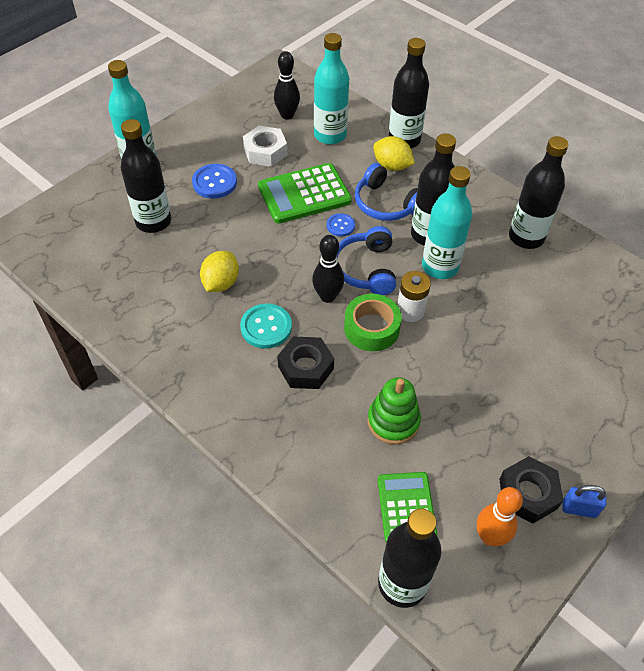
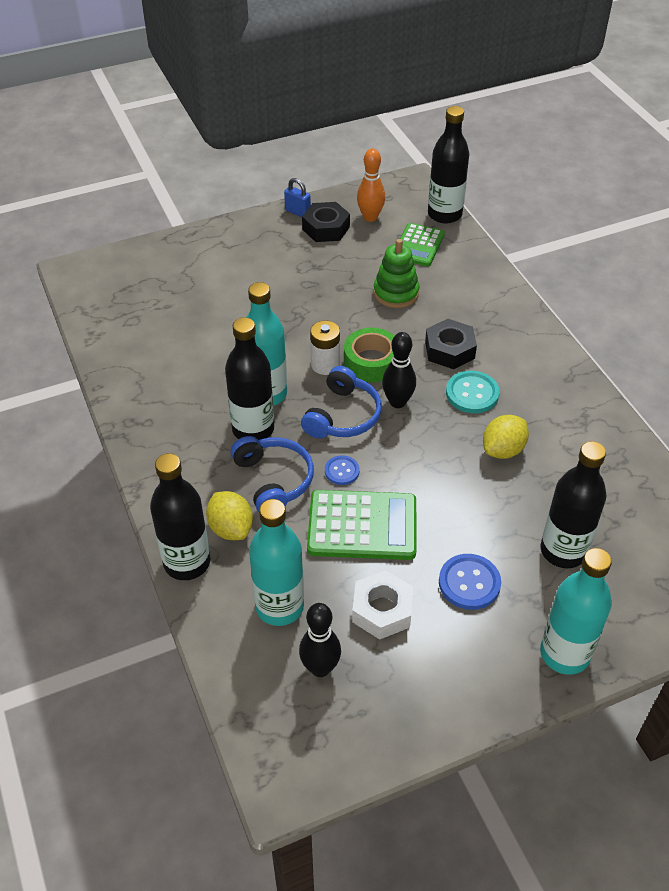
camera: 155 degrees left, 5 degrees down
black bottle [509,136,568,249] -> none

